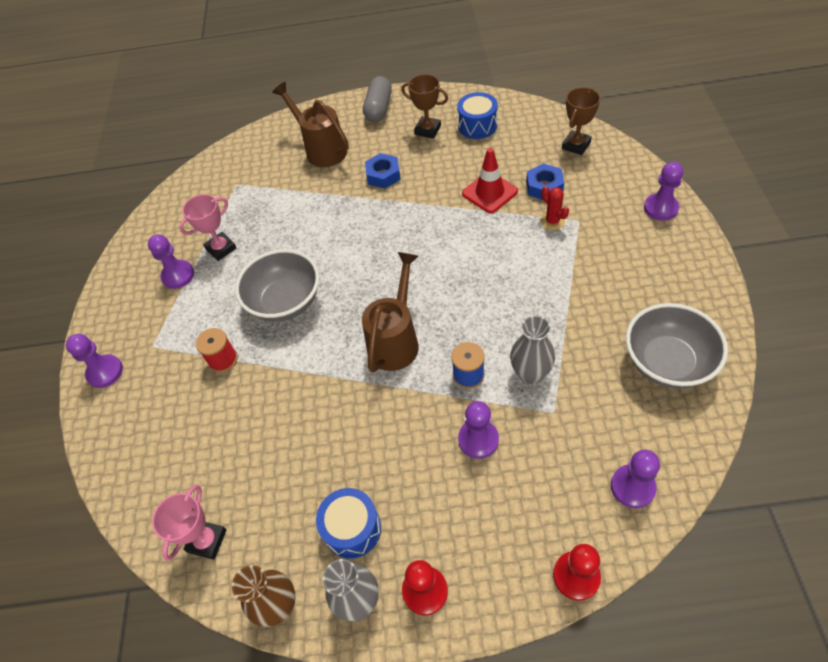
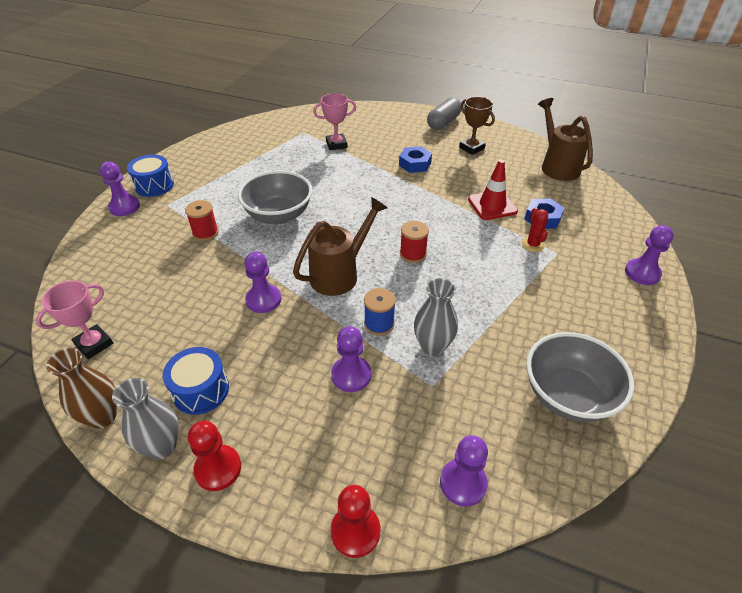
camera: 20 degrees right, 10 degrees down
purple pawn [148,234,194,289] -> purple pawn moved to [245,252,281,313]
pink trophy [179,194,236,261] -> pink trophy moved to [313,93,356,150]
brown watering can [272,82,349,167] -> brown watering can moved to [538,98,593,181]
blue drum [457,92,498,139] -> blue drum moved to [127,154,174,197]
brown trophy [562,87,600,155] -> none
none -> red spool [400,221,429,263]

